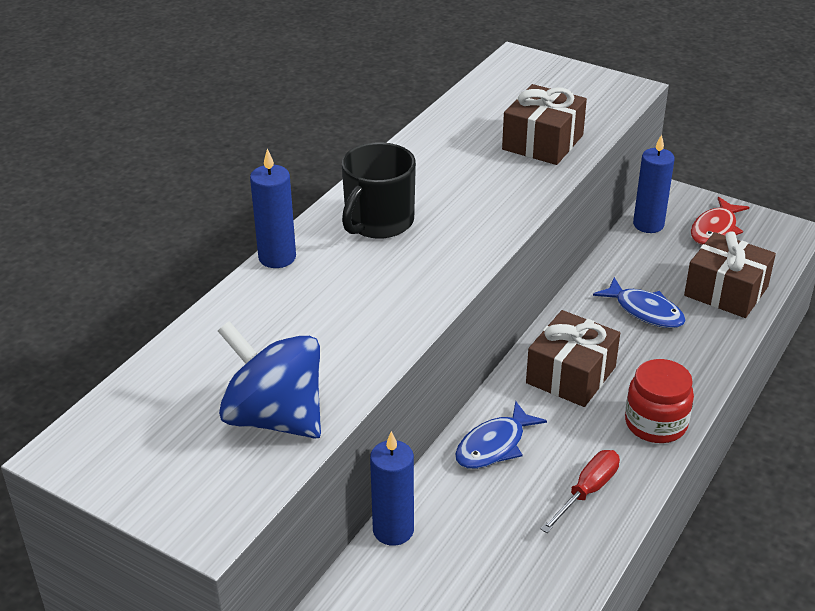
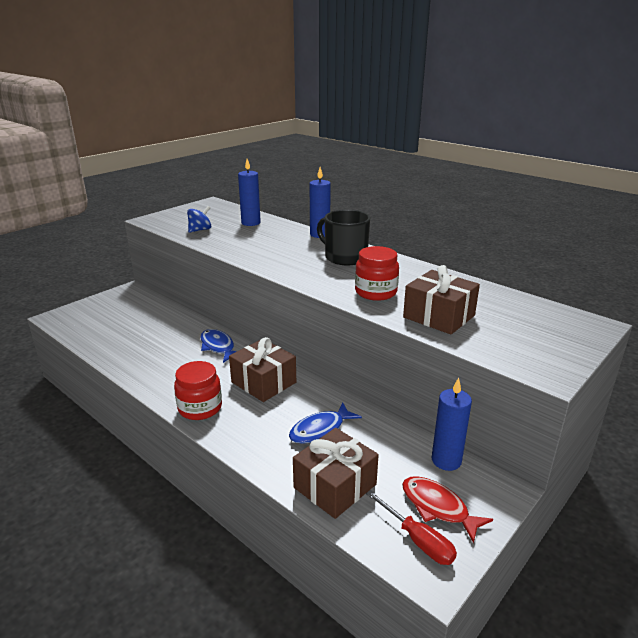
camera: 100 degrees right, 10 degrees down
blue spinning top [218,321,321,439] -> blue spinning top [187,206,211,233], size x0.52
blue candle [370,431,414,546] -> blue candle moved to [238,159,261,226]
red screwdriver [541,450,620,533] -> red screwdriver moved to [366,490,457,565]
none -> red jar [355,246,399,301]

